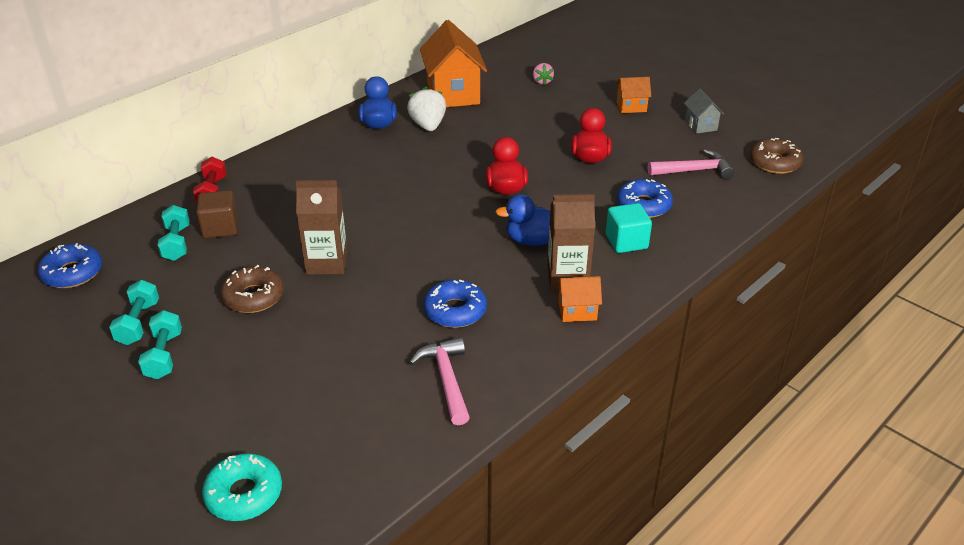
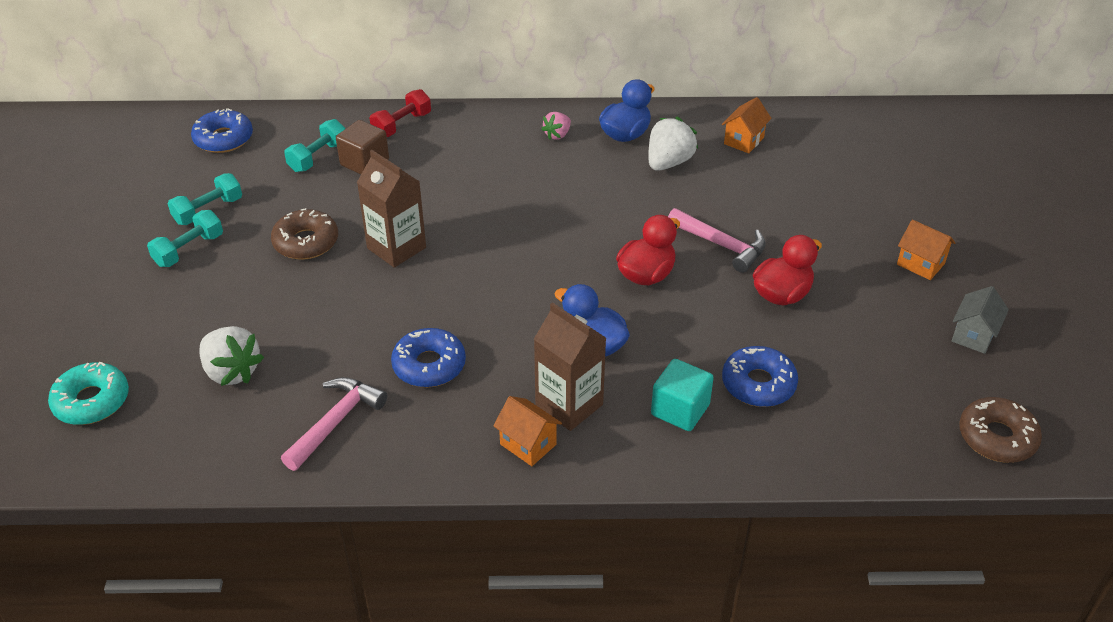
camera: 45 degrees right, 5 degrees up
orange house [420,20,487,107] -> orange house [722,97,772,153], size x0.49
pink strawberry [533,63,554,85] -> pink strawberry moved to [541,112,571,140]
pink hammer [648,149,734,179] -> pink hammer moved to [668,208,766,273]
none -> white strawberry [199,326,264,386]

